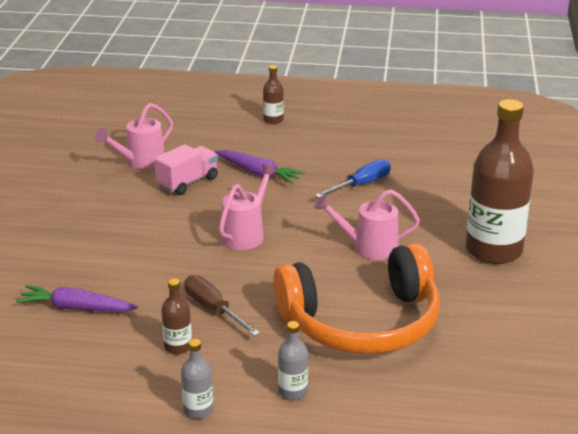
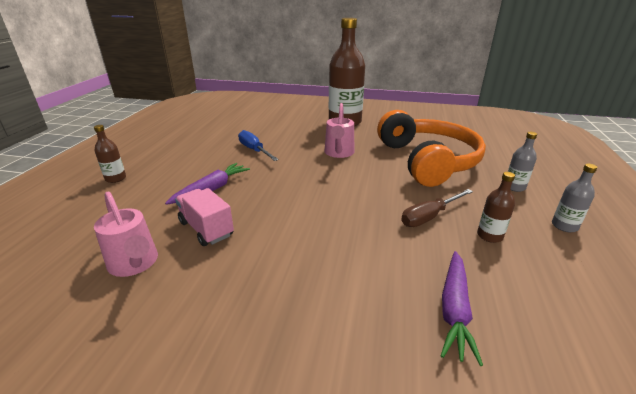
camera: 85 degrees left, 0 degrees up
pink watering can [219,164,277,250] -> none

